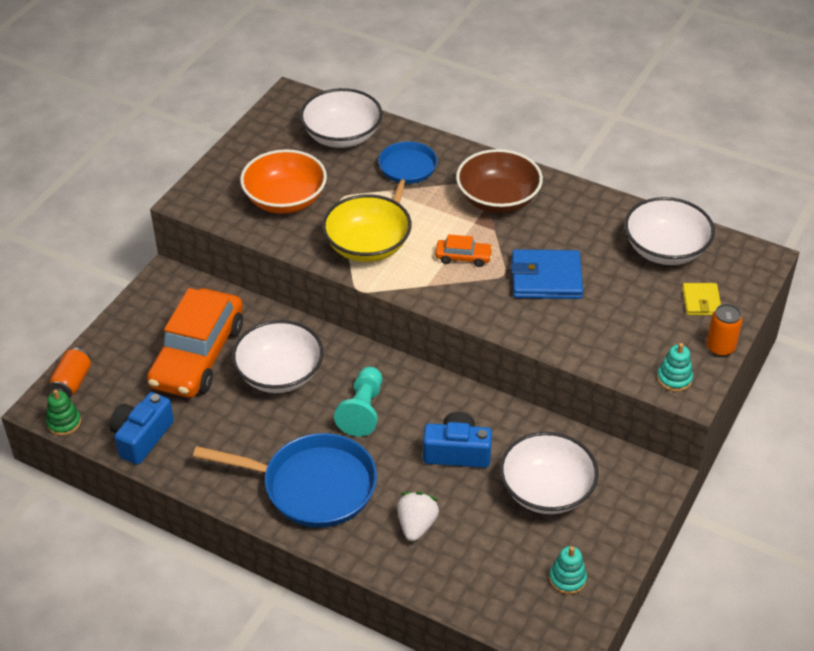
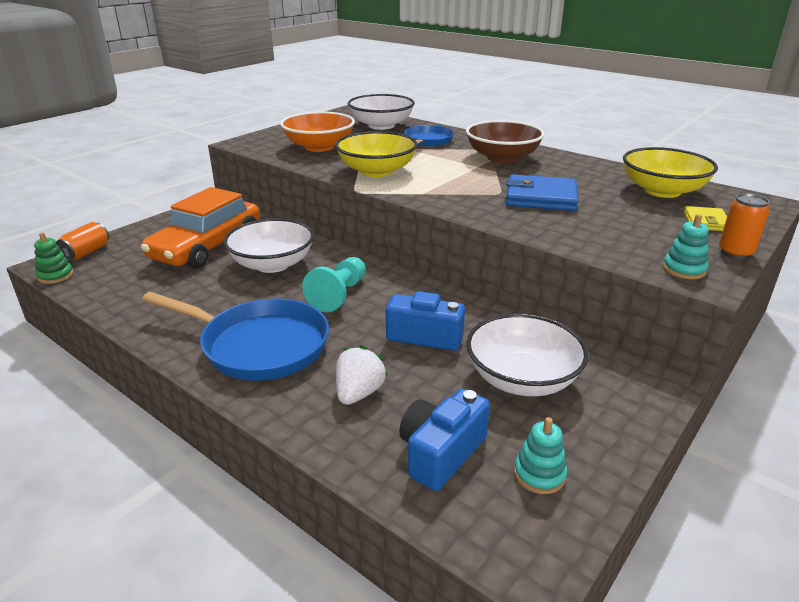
camera: 10 degrees right, 15 degrees down
blue camera [110,392,174,465] -> blue camera moved to [399,389,490,491]
orange car [435,234,493,267] -> none
white bowl [624,197,715,265] -> yellow bowl [623,147,718,198]

